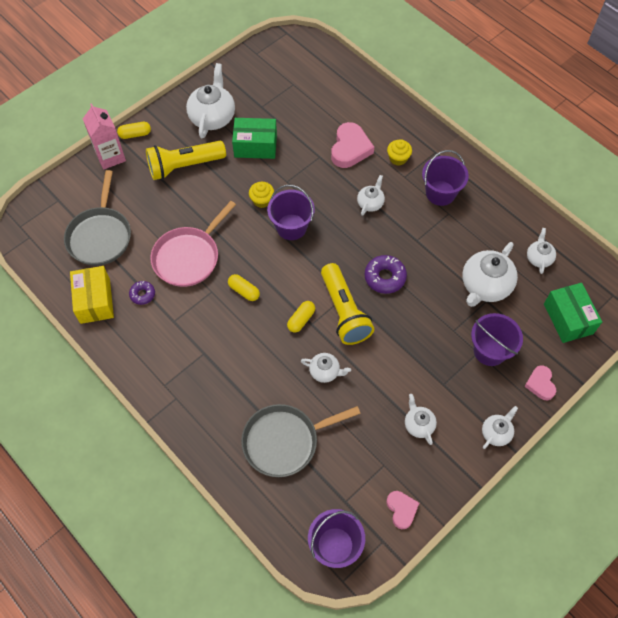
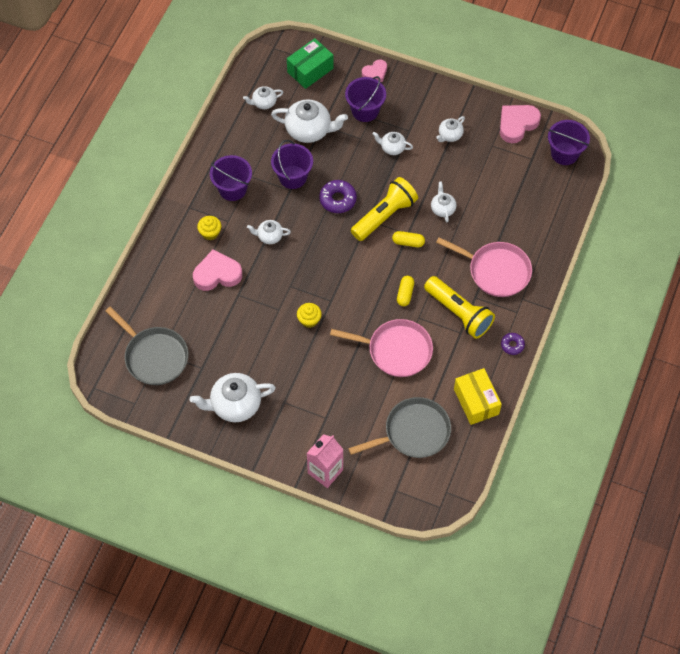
camera: 115 degrees left, 0 degrees up
yellow box [70,266,114,324] -> yellow box turned 75 degrees counterclockwise [454,368,502,425]
yellow capsule [117,122,151,139] -> none
purple donut [129,281,155,305] -> purple donut moved to [501,333,525,355]
yellow flashlight [146,141,226,180] -> yellow flashlight moved to [424,276,495,339]
green box [232,118,277,159] -> none
grey pan [241,404,361,477] -> grey pan moved to [105,307,189,385]
purple bucket [267,185,315,240] -> purple bucket moved to [271,140,313,189]
pink heart [386,491,419,529] -> pink heart [500,105,541,143], size x1.66
white teapot [482,406,518,449] -> white teapot moved to [372,132,413,155]
none -> pink pan [436,237,532,297]

